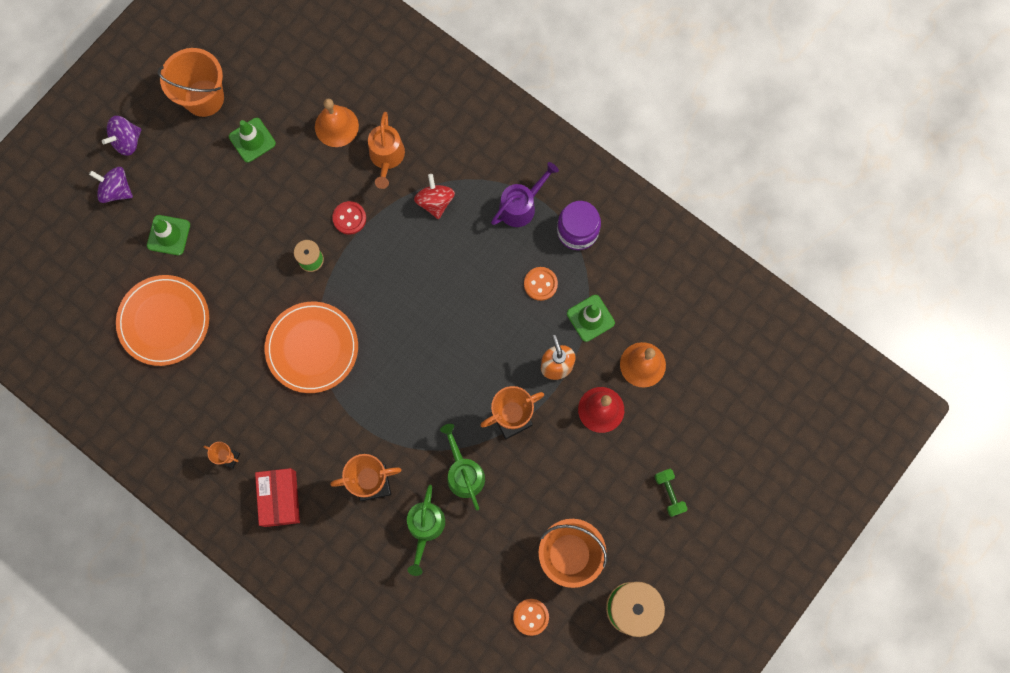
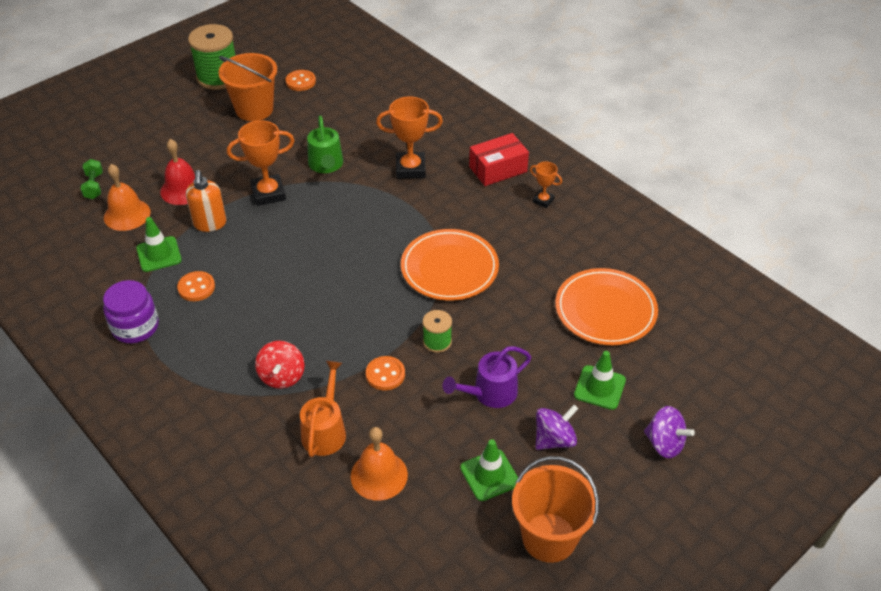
camera: 170 degrees left, 30 degrees down
purple spinning top [102,116,141,156] -> purple spinning top moved to [535,405,578,450]
red box [255,468,300,527] -> red box turned 60 degrees clockwise [469,133,529,186]
red button [332,201,366,235] -> orange button [366,356,405,391]
green watering can [407,485,445,576] -> none
purple watering can [491,162,559,227] -> purple watering can moved to [442,346,531,408]
green dumbbell [655,469,687,517] -> green dumbbell moved to [81,159,103,199]

